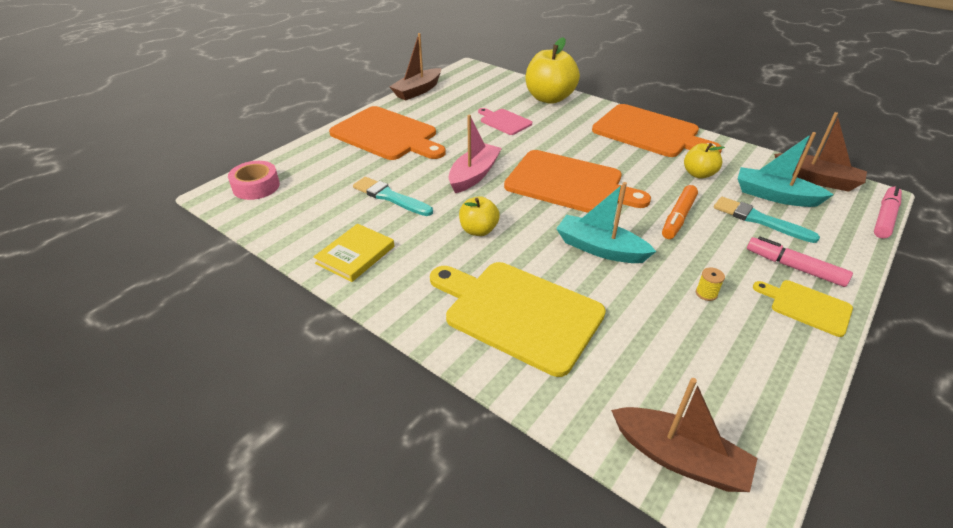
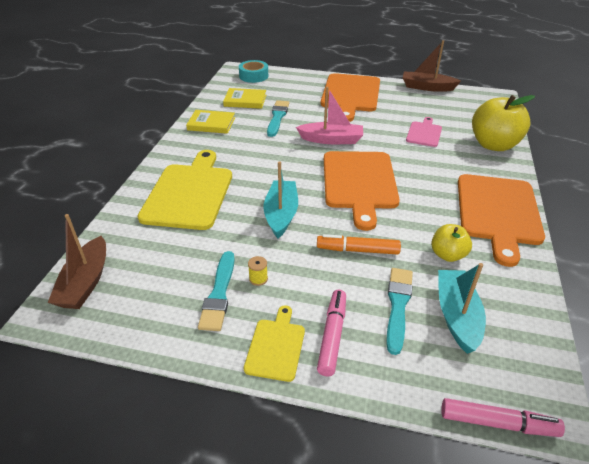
camera: 65 degrees right, 0 degrees up
pink tape [228,161,280,200] -> turquoise tape [239,60,268,83]
yellow apple [459,196,500,236] -> none
brown boat [774,112,867,192] -> none
none -> turquoise brush [198,251,235,331]
none -> yellow book [223,88,266,109]

